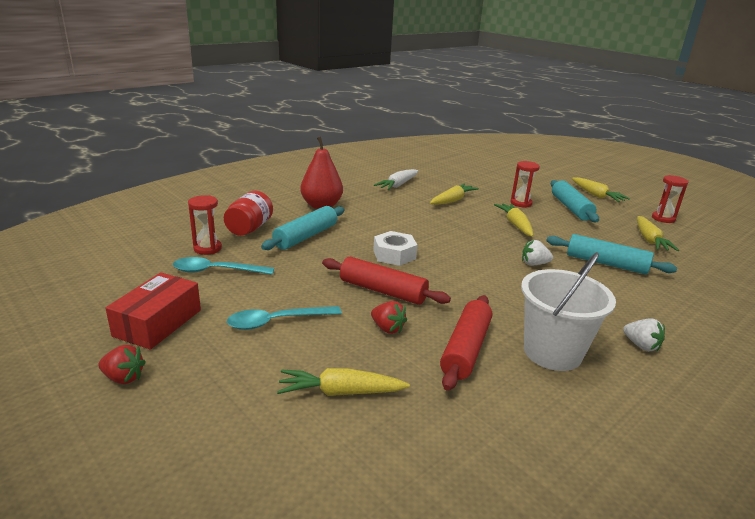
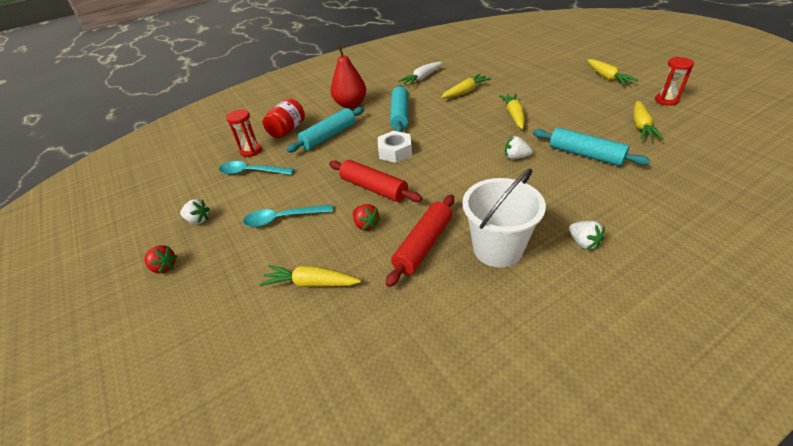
camera: 15 degrees right, 15 degrees up
red box [106,272,201,350] -> white strawberry [180,199,210,224]
red hourglass [511,161,540,208] -> none
turquoise rolling pin [551,180,599,222] -> turquoise rolling pin moved to [390,85,408,132]

